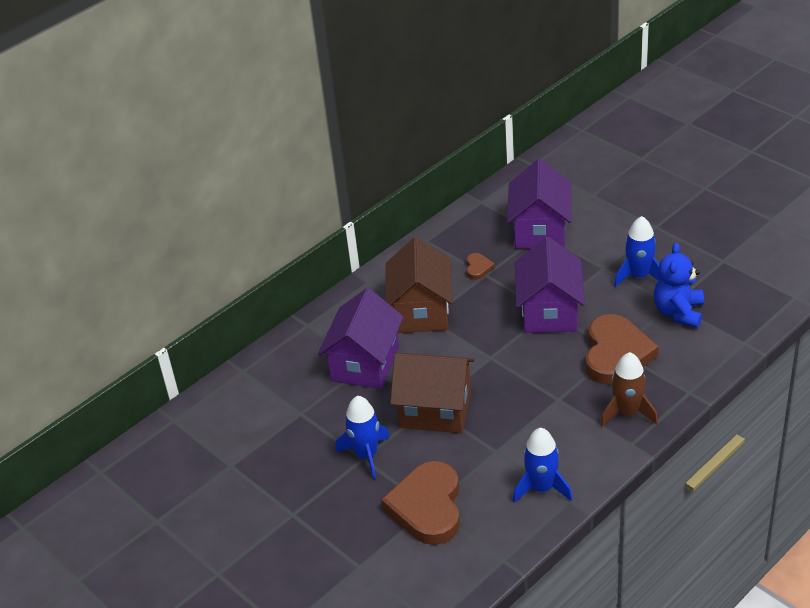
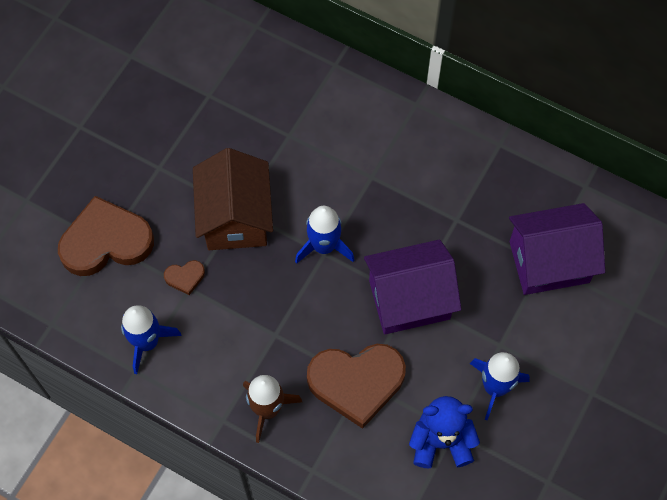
camera: 70 degrees right, 25 degrees up
purple house [318,288,404,389] -> none
blue rocket [335,396,390,479] -> blue rocket moved to [295,206,354,264]
brown house [385,237,453,333] -> none
brown heart [466,253,495,280] -> brown heart moved to [164,260,205,295]

